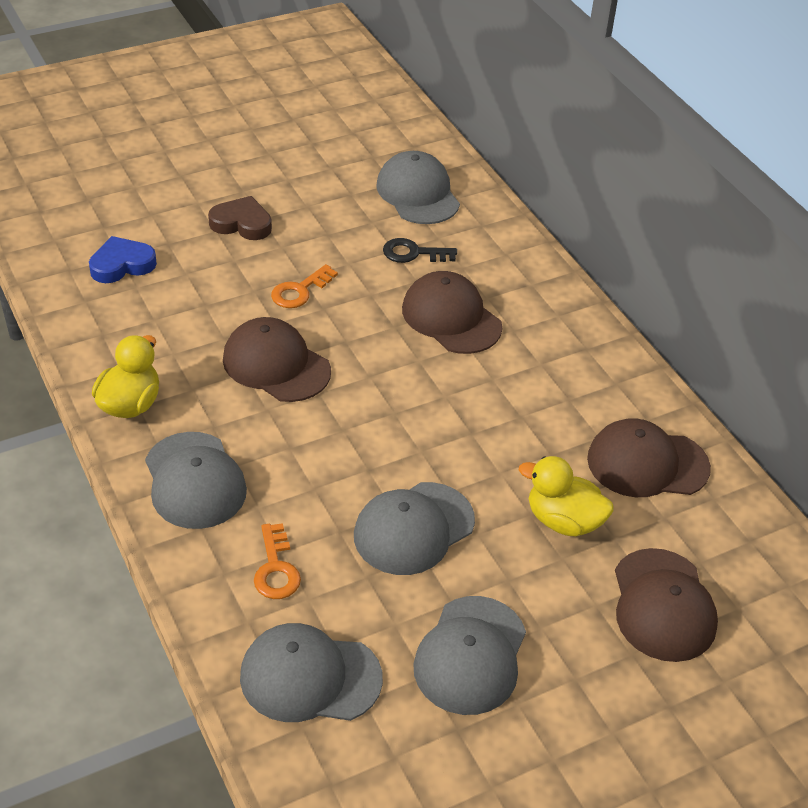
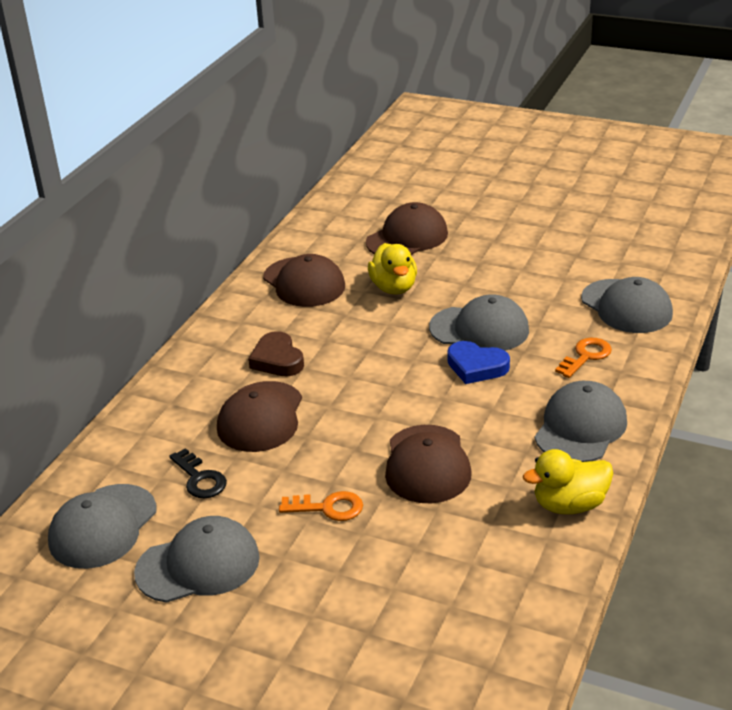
camera: 125 degrees left, 10 degrees down
blue heart [89,236,157,283] -> blue heart moved to [447,341,510,384]
brown heart [208,196,272,240] -> brown heart moved to [248,331,304,376]
grey cap [413,596,526,715] -> grey cap moved to [134,516,260,603]

